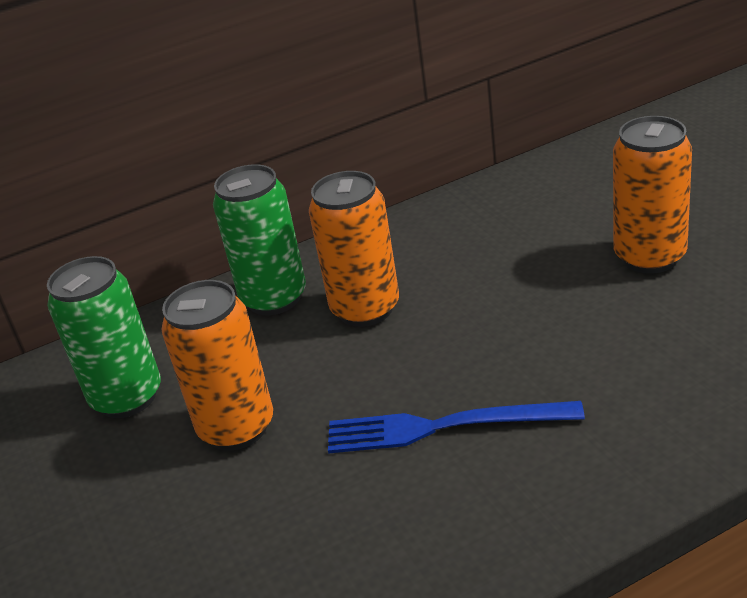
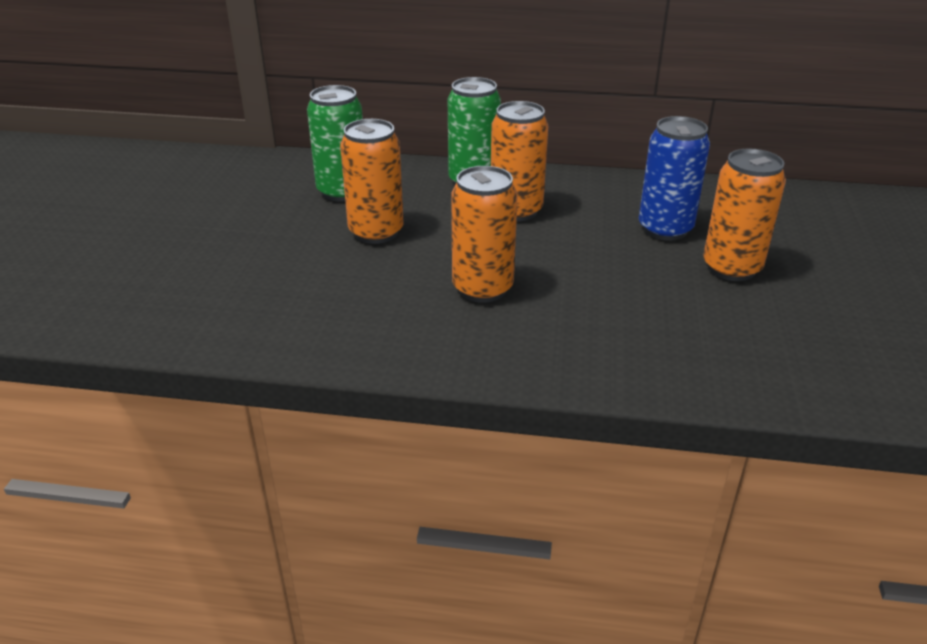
camera: 30 degrees right, 0 degrees up
blue fork [328,401,585,454] -> orange can [451,166,518,303]
none -> blue can [639,116,710,241]

